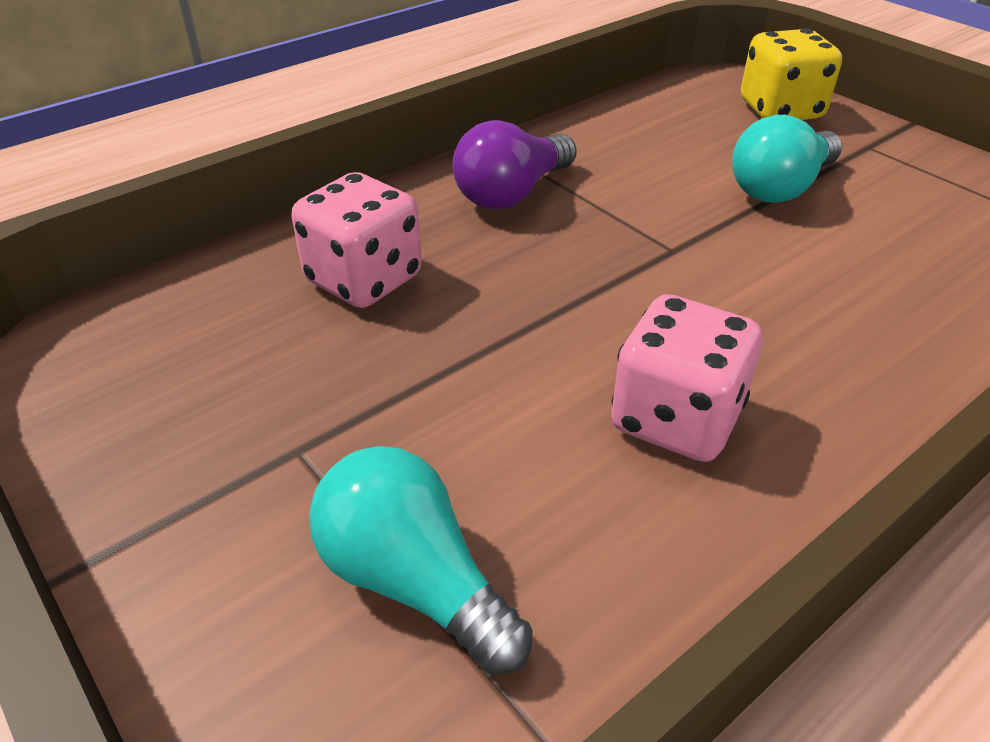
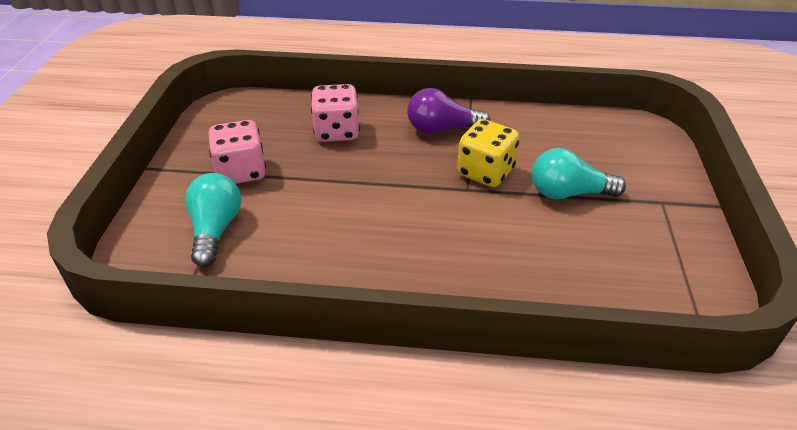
camera: 45 degrees right, 0 degrees up
pink dice [611,294,762,462] -> pink dice moved to [209,120,266,184]
yellow dice [741,29,842,120] -> yellow dice moved to [457,119,519,187]

